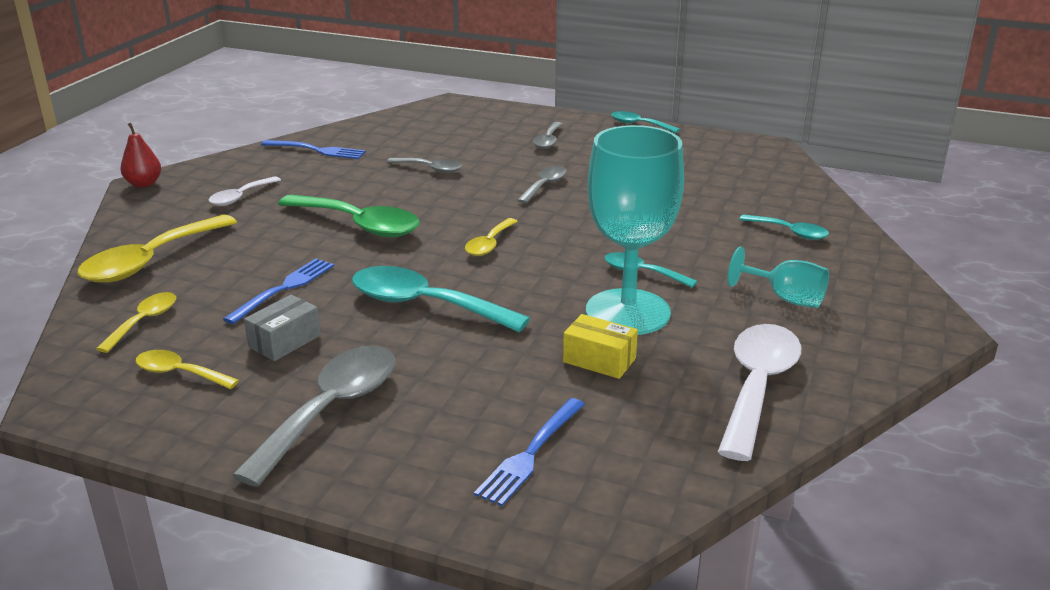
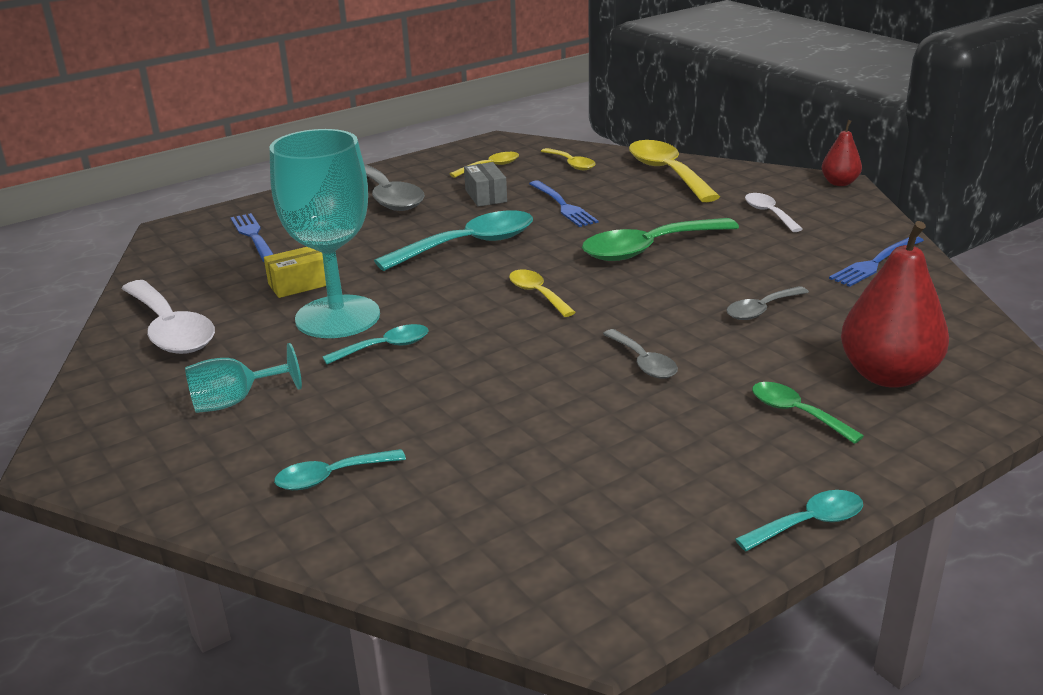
camera: 125 degrees right, 0 degrees up
grey spoon [533,122,563,149] -> green spoon [752,382,864,444]
none -> red pear [841,221,949,388]

